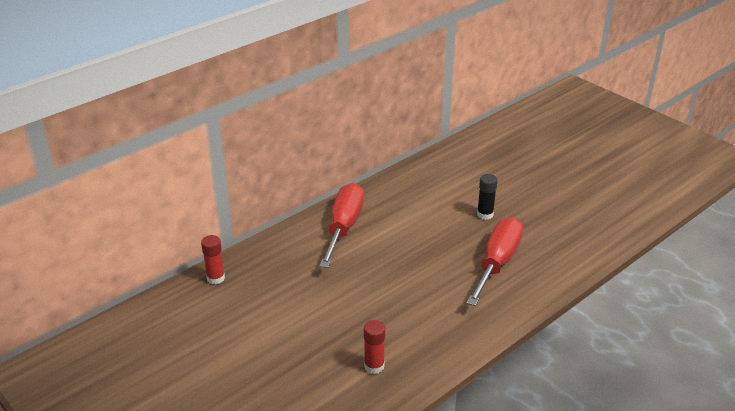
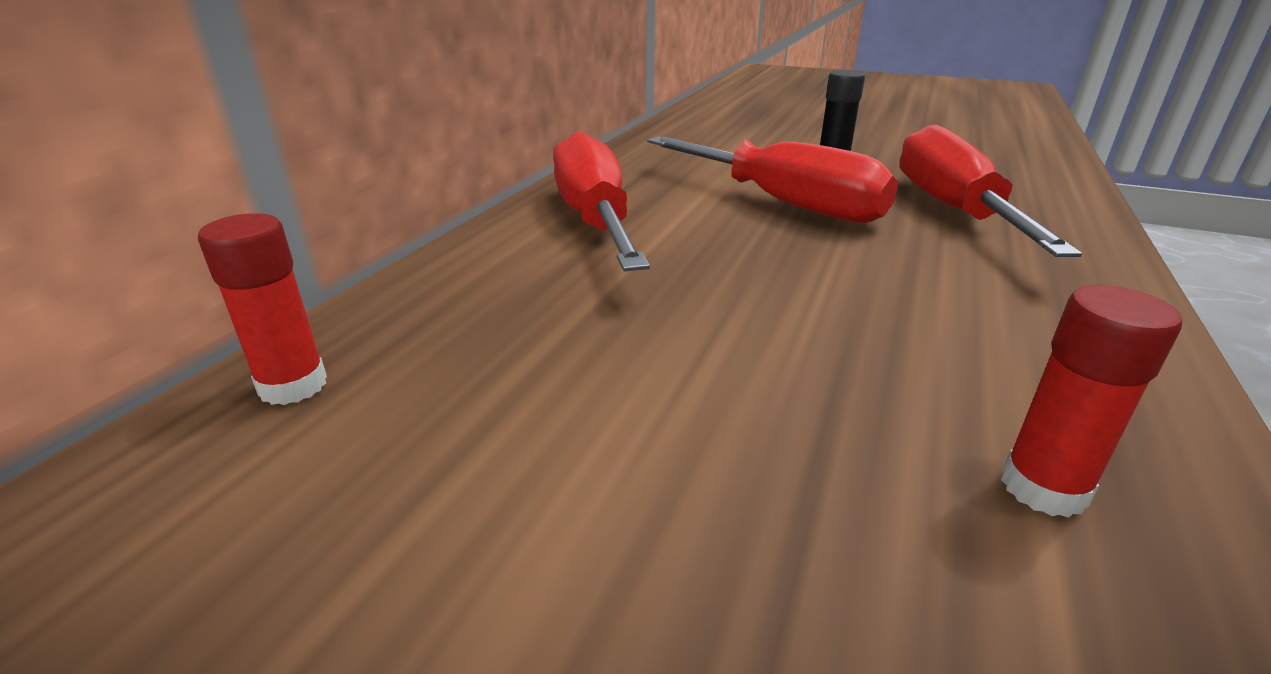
camera: 25 degrees left, 5 degrees down
none -> red screwdriver [647,136,898,223]

